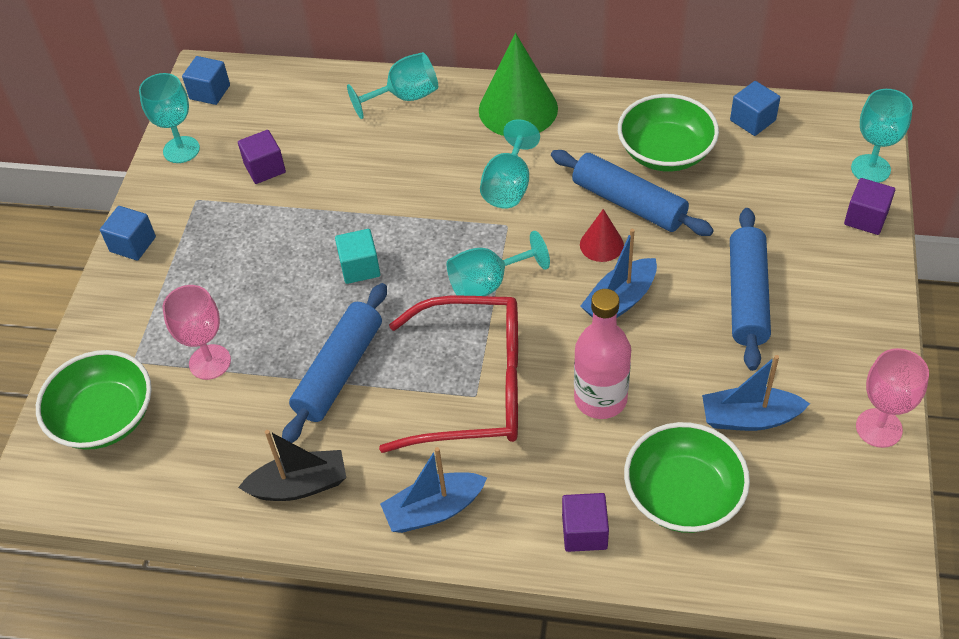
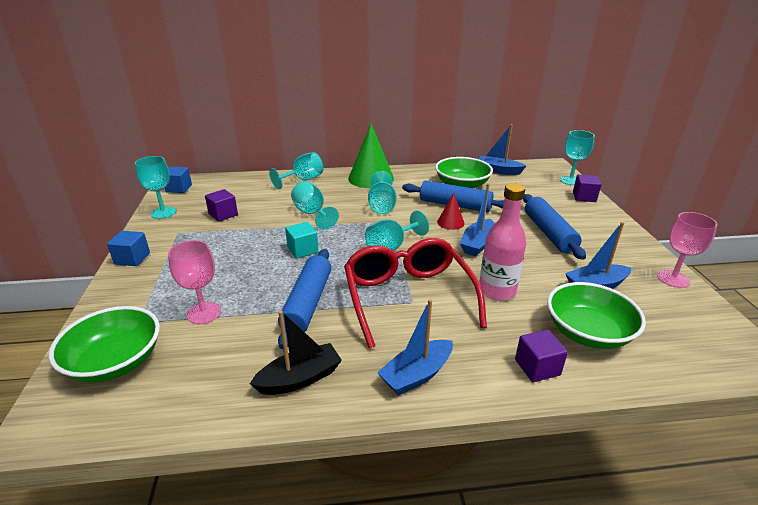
camera: 20 degrees left, 20 degrees down
red glasses [379,296,518,453] -> red glasses turned 90 degrees counterclockwise [344,238,487,348]
blue cube [730,81,780,136] -> blue boat [479,124,526,175]
none -> turquoise goblet [291,181,339,230]

